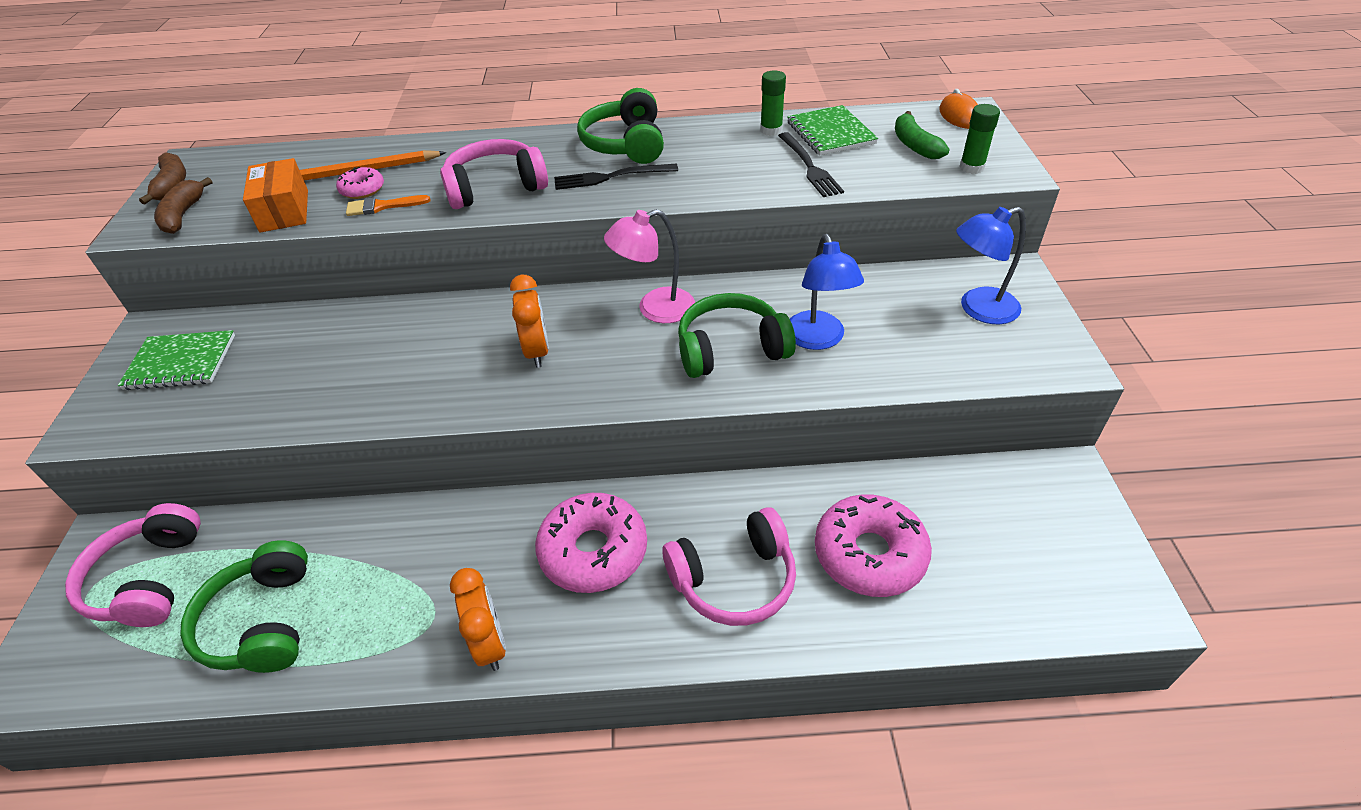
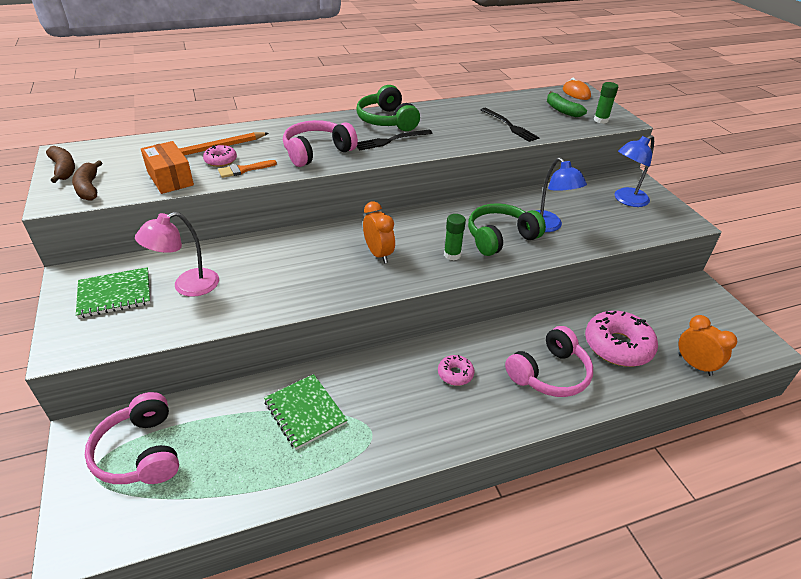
camera: 20 degrees left, 5 degrees down
green headphones [180,540,308,673] -> none
orange clock [450,568,506,671] -> orange clock moved to [678,315,737,376]
pink donut [535,493,647,593] -> pink donut [438,355,475,386], size x0.50
pink lamp [604,209,695,323] -> pink lamp moved to [135,212,219,297]
green glue stick [760,71,786,136] -> green glue stick moved to [444,214,466,260]
green notebook [787,105,878,156] -> green notebook moved to [264,374,347,450]

